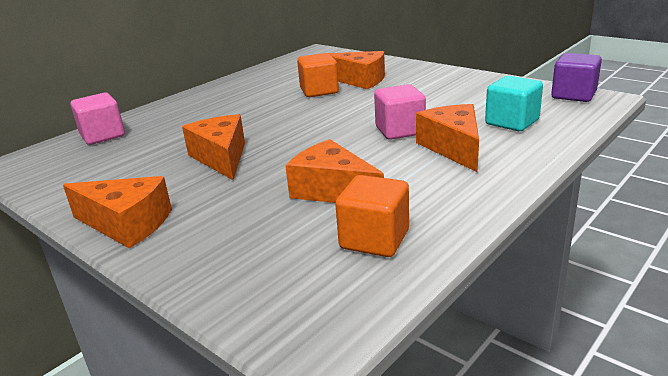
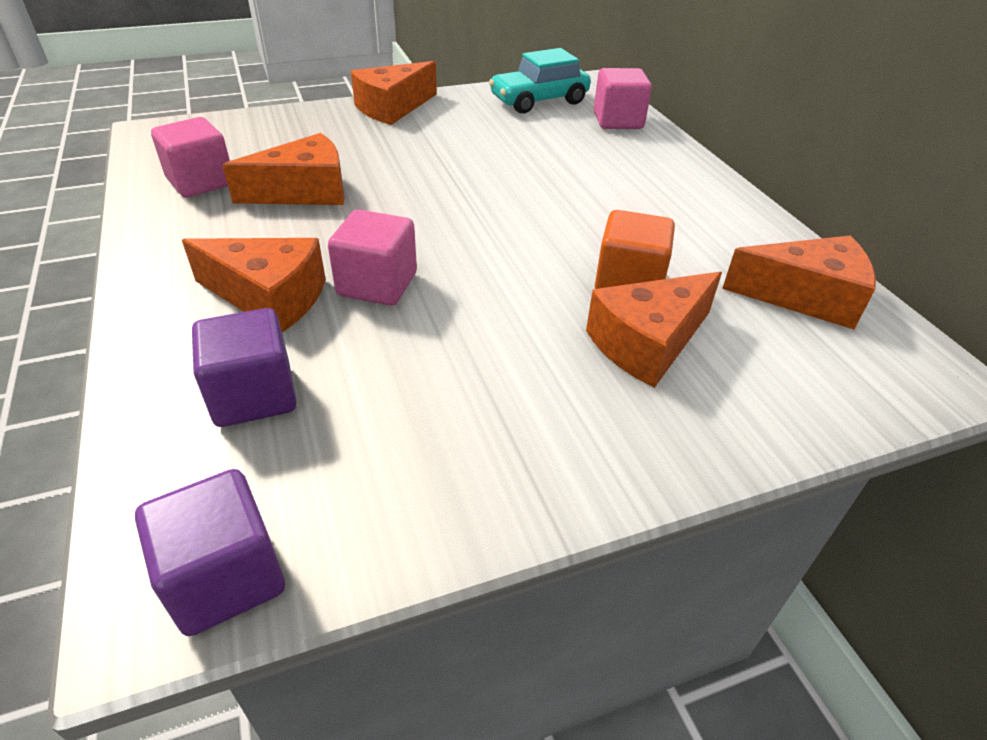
camera: 115 degrees right, 15 degrees up
orange cheese [182,114,245,180] -> orange cheese moved to [722,235,876,329]
orange cube [335,175,409,257] -> pink cube [151,117,230,198]
turquoise cube [485,76,543,131] -> purple cube [192,308,297,427]
none -> turquoise car [489,48,591,113]

